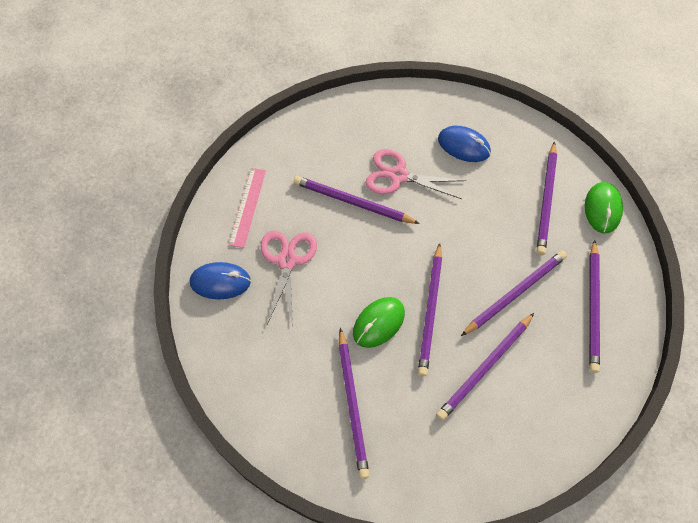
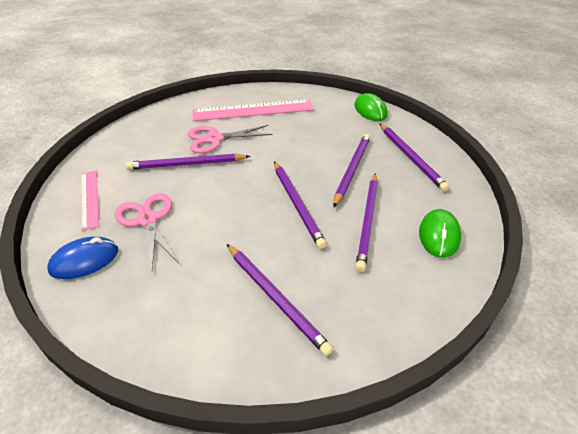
camera: 30 degrees left, 20 degrees down
green mouse [353,297,405,348] -> green mouse moved to [419,209,461,258]
blue mouse [438,126,491,162] -> pink ruler [192,99,314,121]
purple pencil [536,141,557,255] -> none

